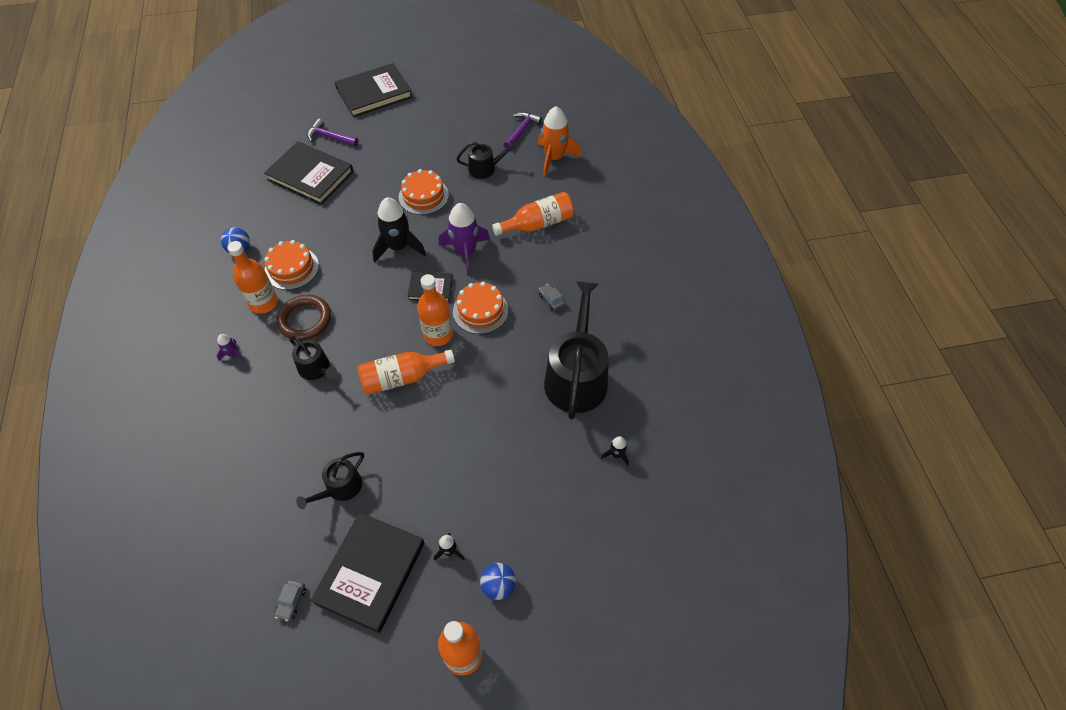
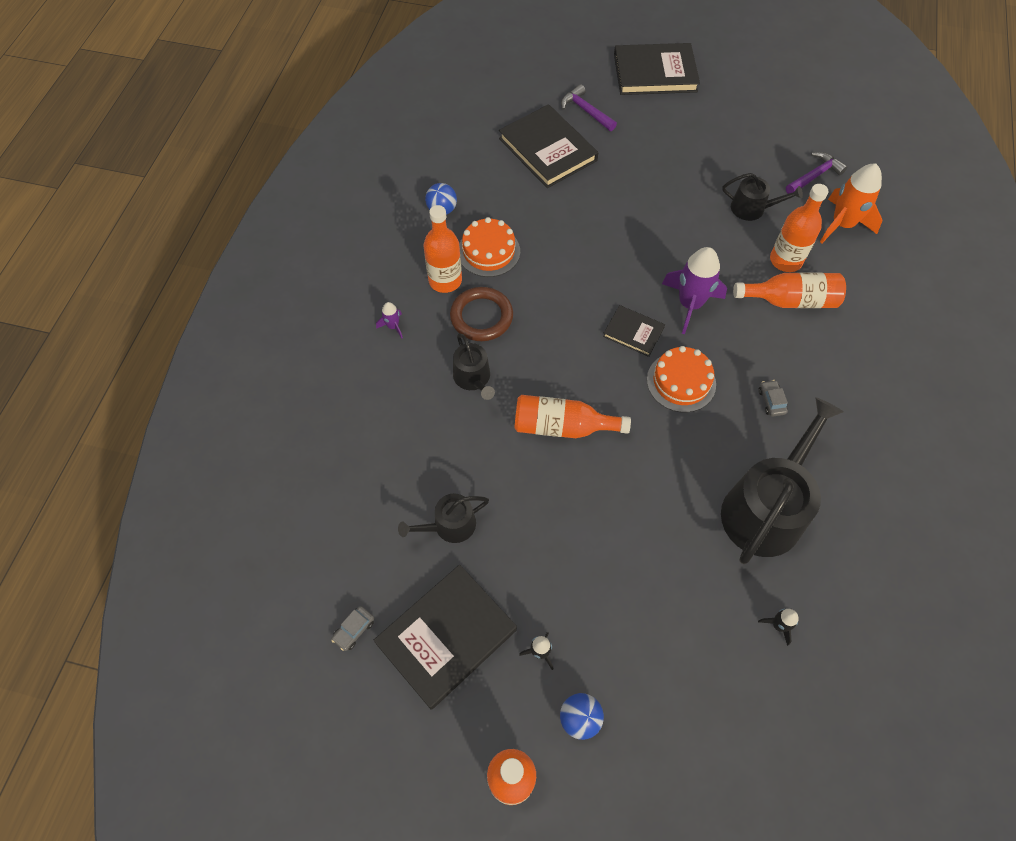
camera: 25 degrees right, 5 degrees up
black rocket [372,197,426,263] -> none
orange cake [399,169,449,215] -> none
orange bottle [417,274,453,346] -> orange bottle moved to [770,184,828,272]

